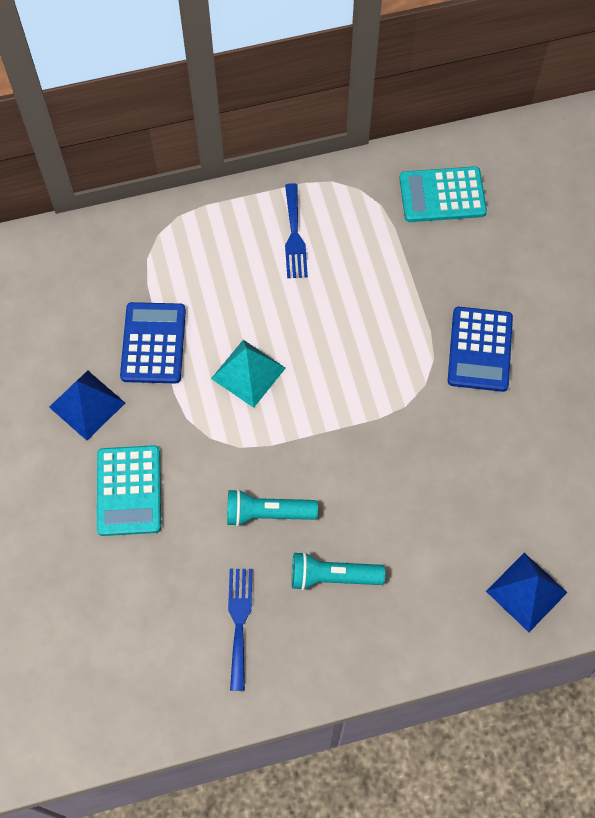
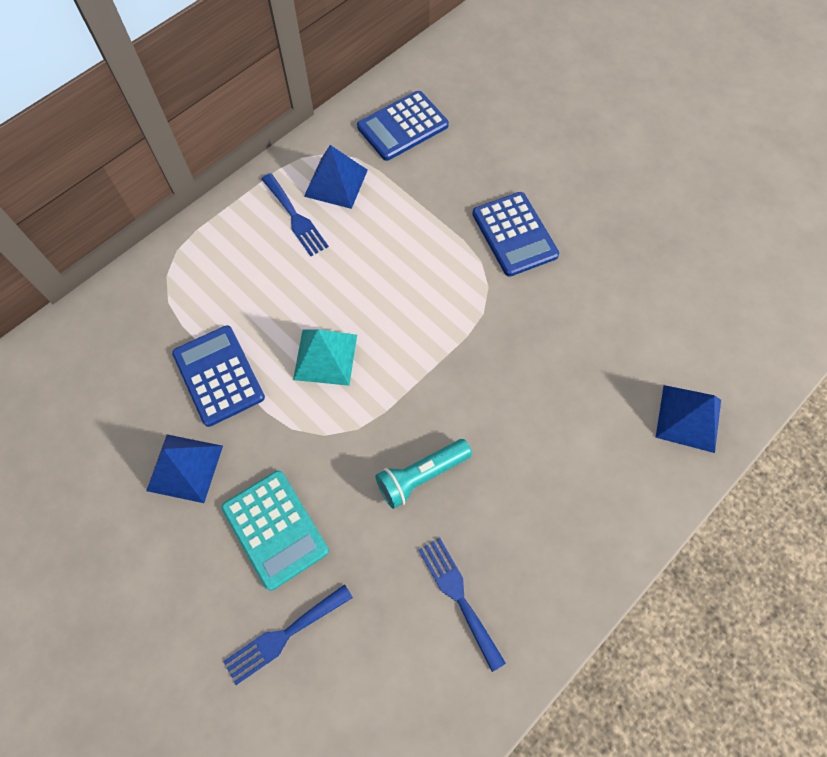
camera: 30 degrees left, 0 degrees up
turquoise flashlight [292,552,385,591] -> none
turquoise calculator [399,166,487,222] -> blue calculator [357,91,449,161]
none -> blue fork [223,584,353,685]
none -> blue pyramid [304,145,368,209]

